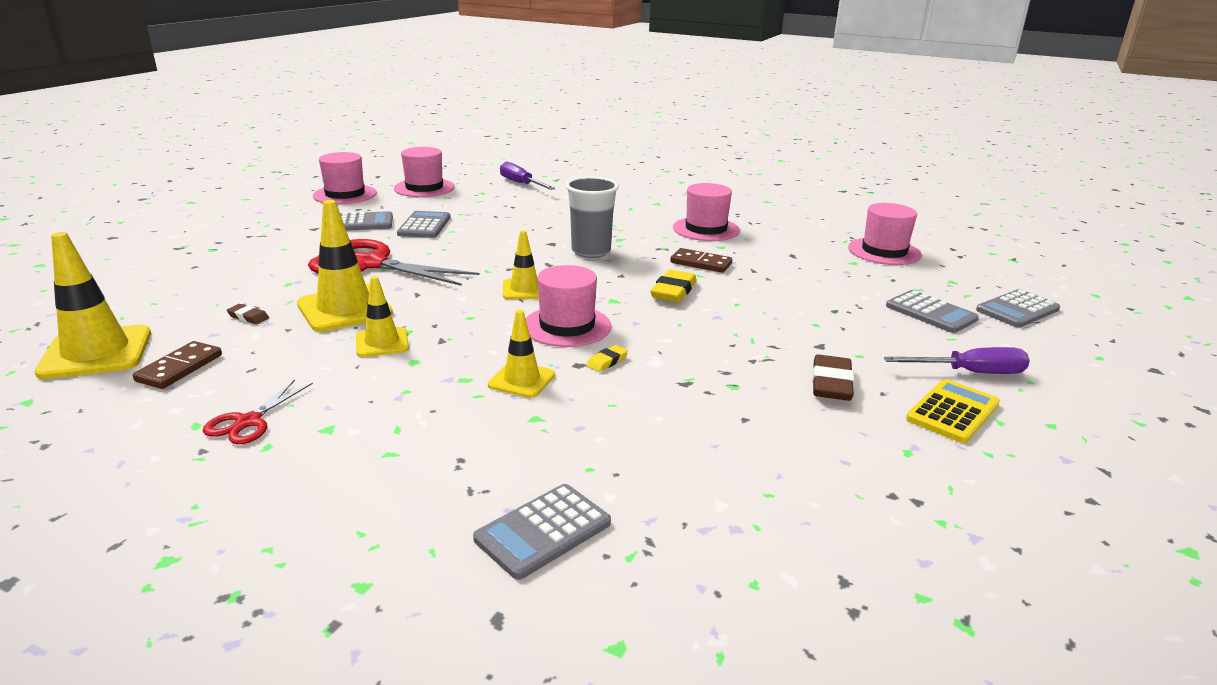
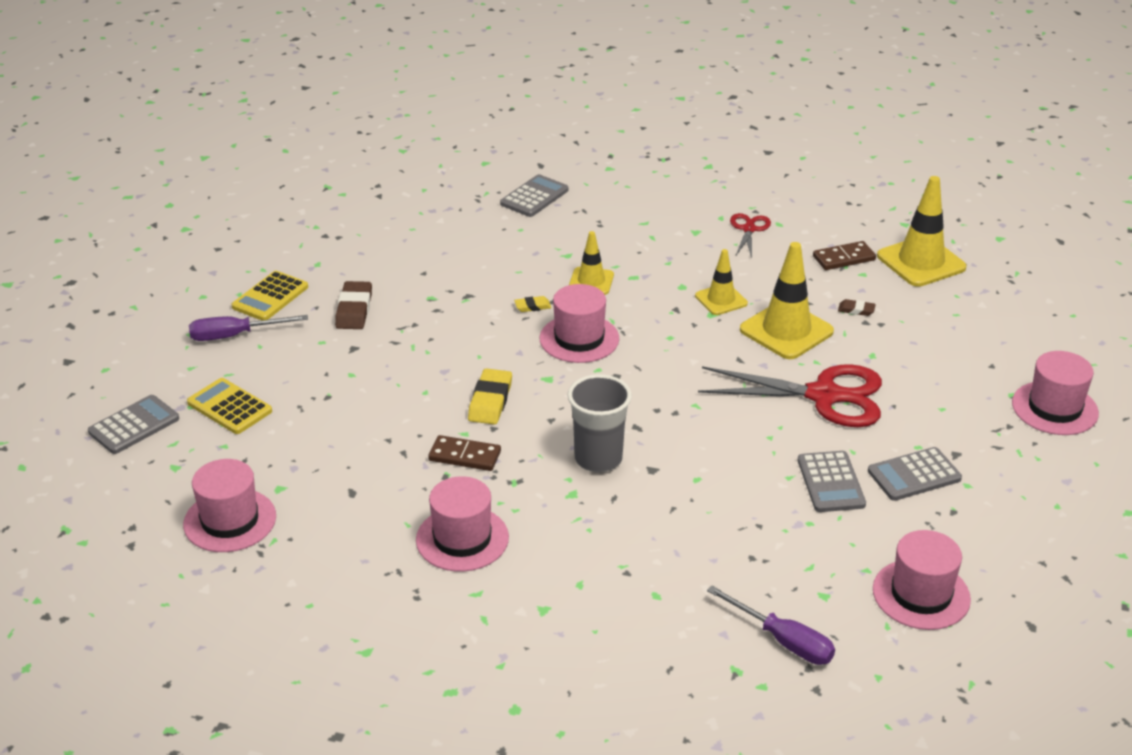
camera: 170 degrees right, 10 degrees up
brown domino [133,341,222,389] -> brown domino turned 60 degrees clockwise [813,241,876,270]
pink hat [313,152,377,204] -> pink hat moved to [1012,351,1099,435]
yellow traffic cone [503,230,539,299] -> none
yellow eraser [586,345,628,372] -> yellow eraser turned 45 degrees clockwise [514,296,551,312]
grey calculator [886,290,979,333] -> yellow calculator [187,378,272,434]

